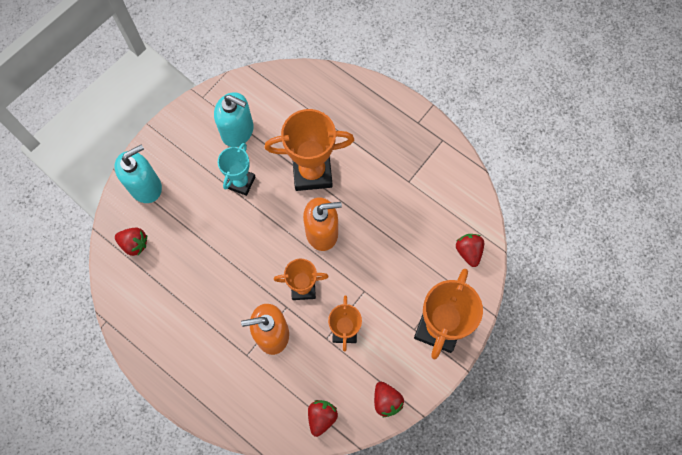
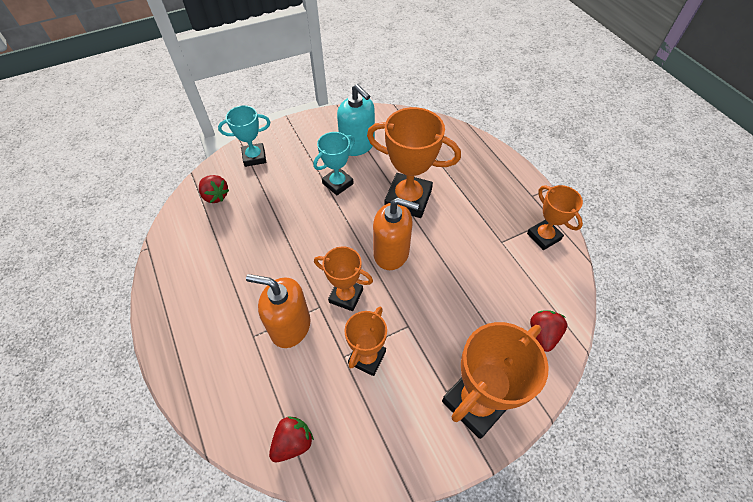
camera: 25 degrees right, 15 degrees down
turquoise soap dispenser [114,145,162,203] -> turquoise trophy [218,105,270,167]
red strawberry [374,382,404,417] -> none
none -> orange trophy [527,185,583,250]

